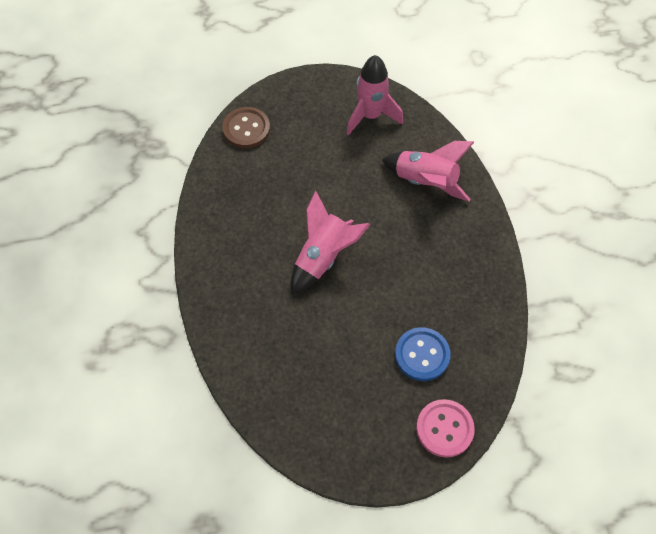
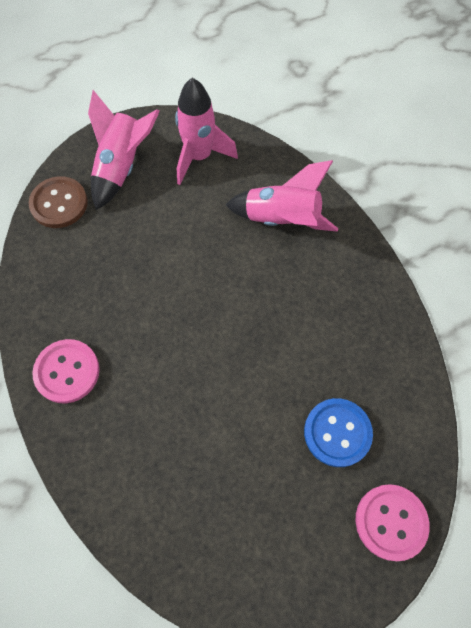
camera: 15 degrees left, 5 degrees up
pink rocket [290,191,370,295] -> pink rocket moved to [88,90,160,210]
none -> pink button [32,339,100,403]

